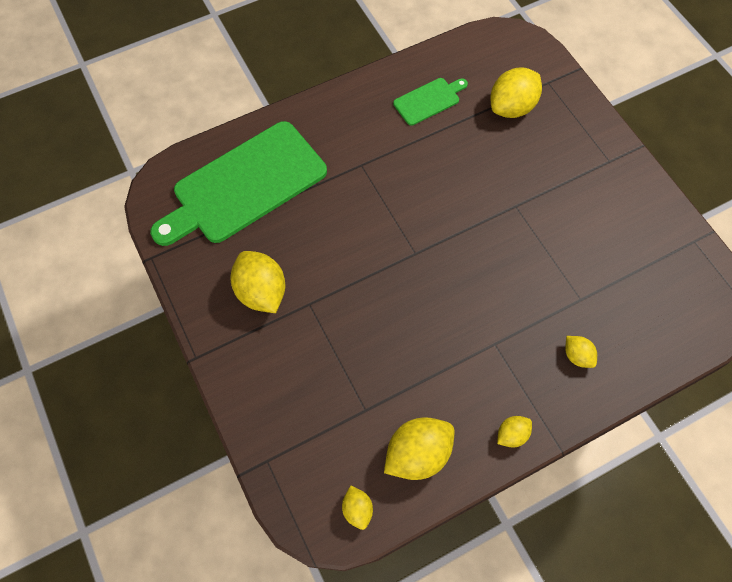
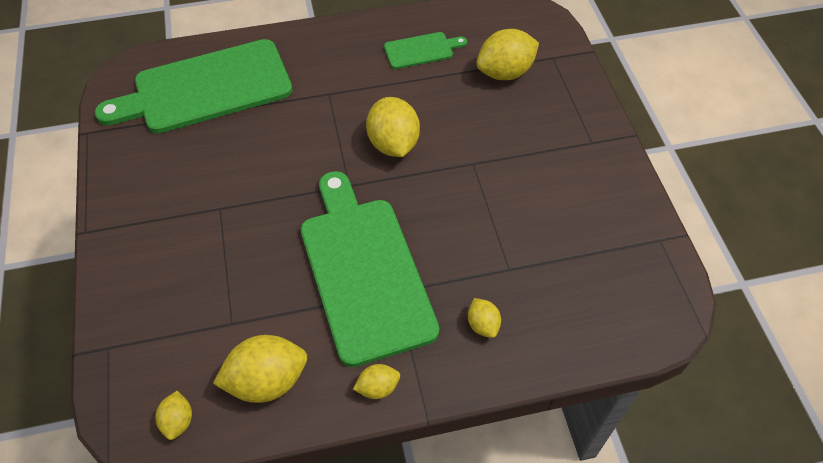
camera: 15 degrees right, 10 degrees down
yellow lemon [231,251,285,313] -> yellow lemon moved to [366,97,420,157]
none -> green cutting board [301,171,439,367]

